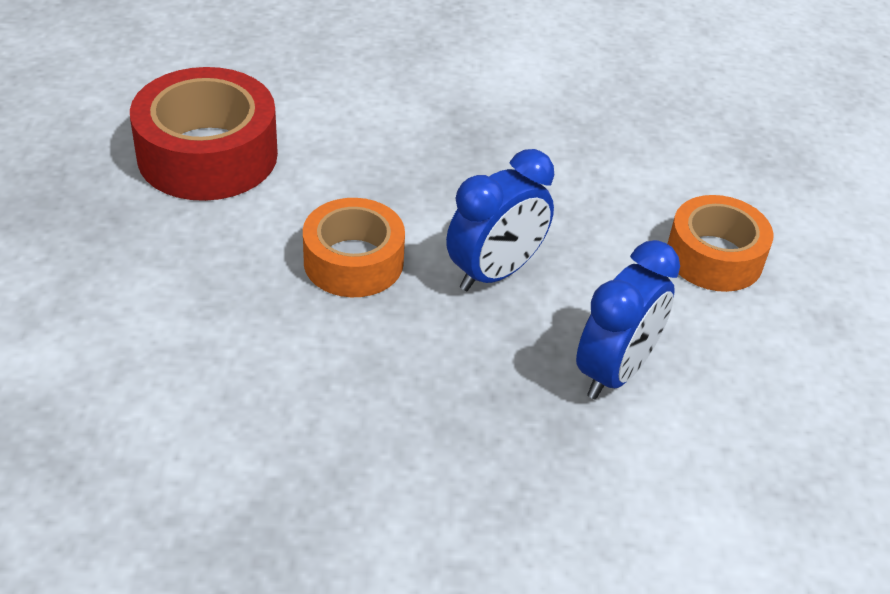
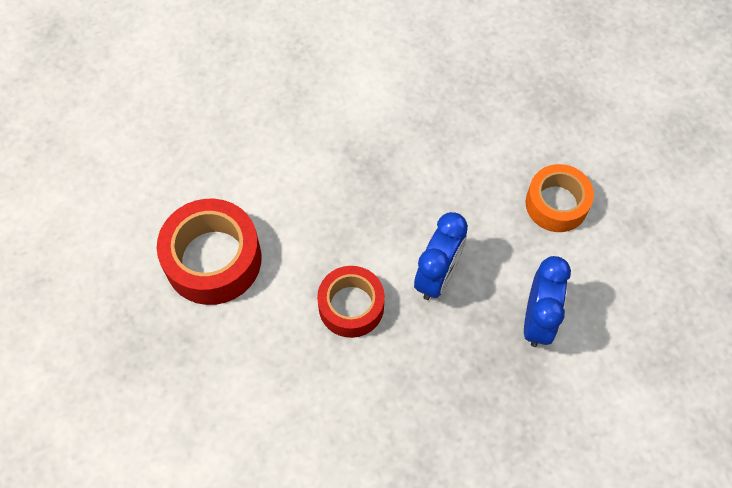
camera: 20 degrees left, 20 degrees up
orange tape [303,198,405,297] -> red tape [317,266,385,338]

